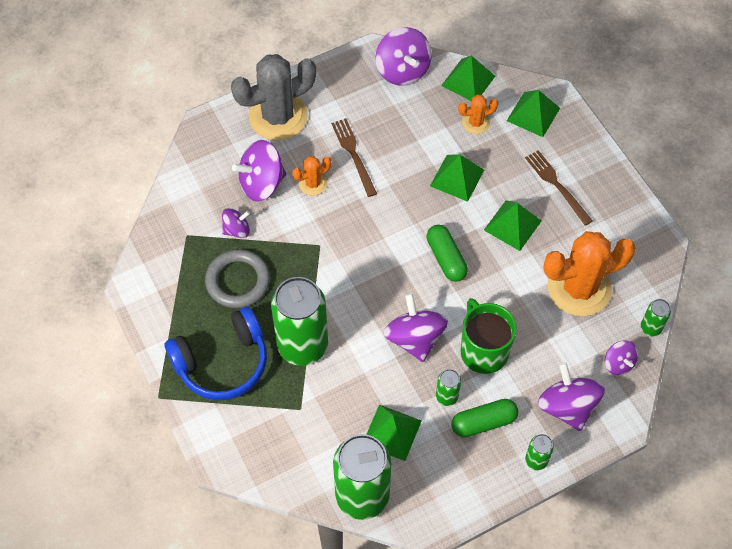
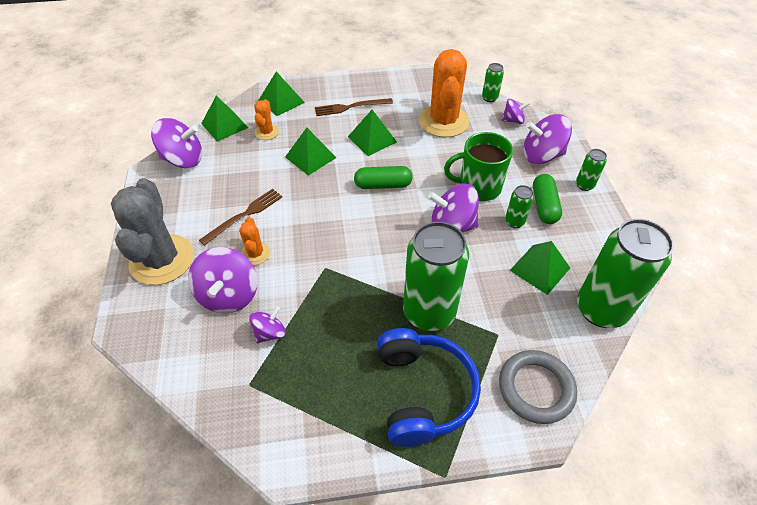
camera: 70 degrees left, 10 degrees down
grey ring [205,249,270,308] -> grey ring moved to [499,350,577,424]
purple spinning top [222,208,250,238] -> purple spinning top turned 45 degrees clockwise [250,307,286,343]
brown fork [331,118,377,197] -> brown fork turned 135 degrees clockwise [199,189,282,246]

